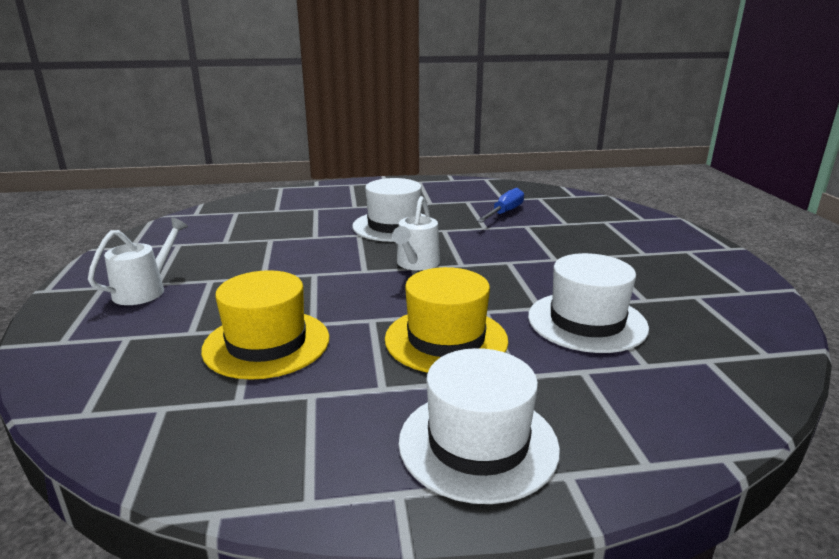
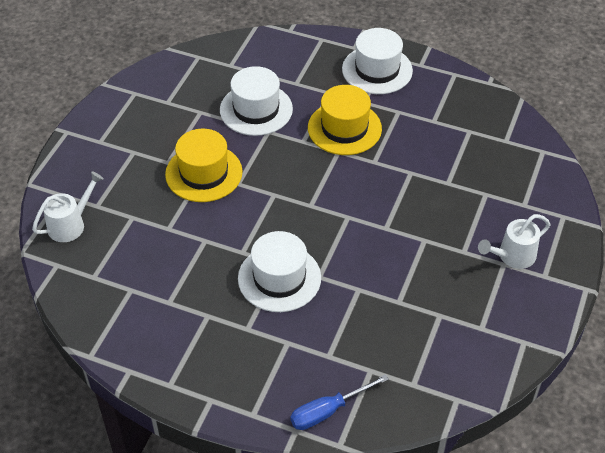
camera: 150 degrees left, 25 degrees up
yellow hat [201,270,329,380] -> yellow hat moved to [165,129,243,202]
white watering can [392,196,440,270] -> white watering can moved to [32,171,104,242]
blue screwdriver [476,188,524,223] -> blue screwdriver moved to [290,374,389,430]

